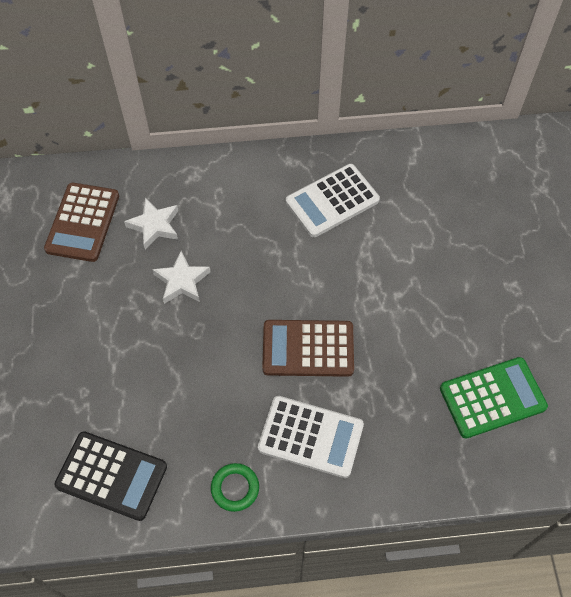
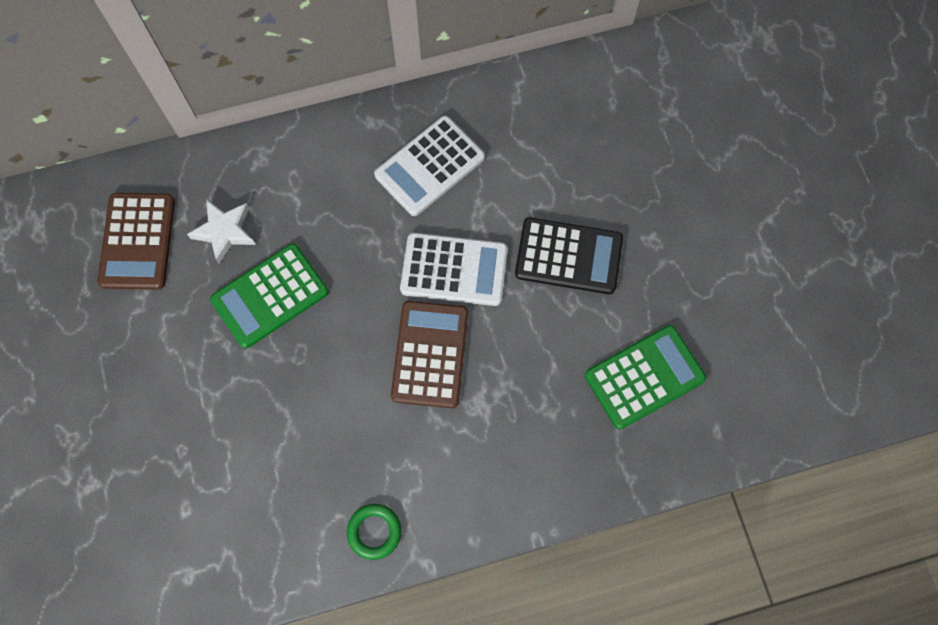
camera: 10 degrees left, 10 degrees up
black calculator [54,431,167,521] -> black calculator moved to [515,217,623,294]
white star [152,251,211,304] -> green calculator [210,243,329,348]
white calculator [258,396,364,478] -> white calculator moved to [400,233,508,306]
brown calculator [262,320,354,377] -> brown calculator turned 105 degrees clockwise [391,301,468,408]

